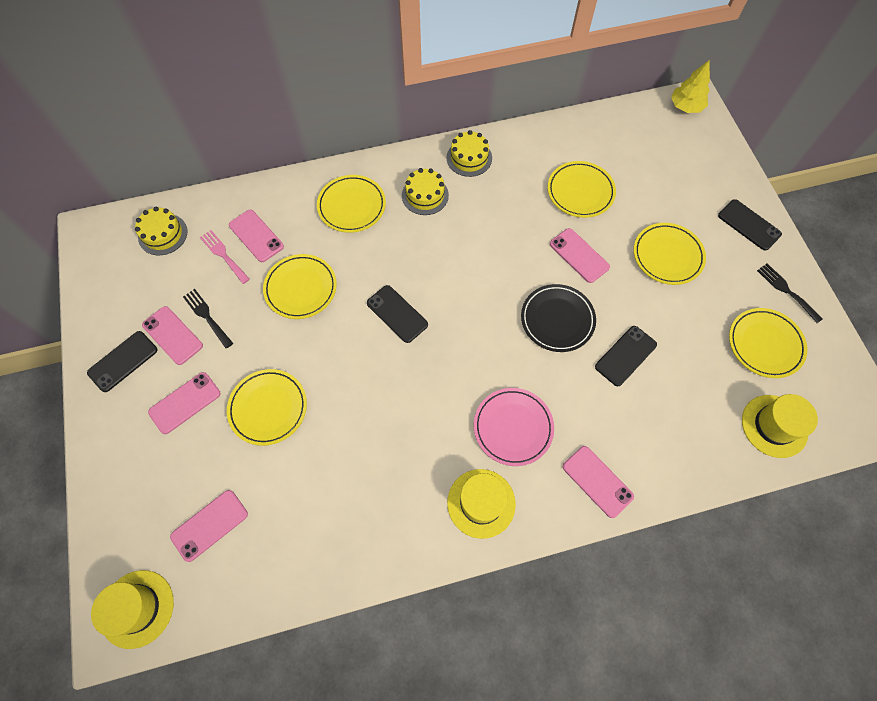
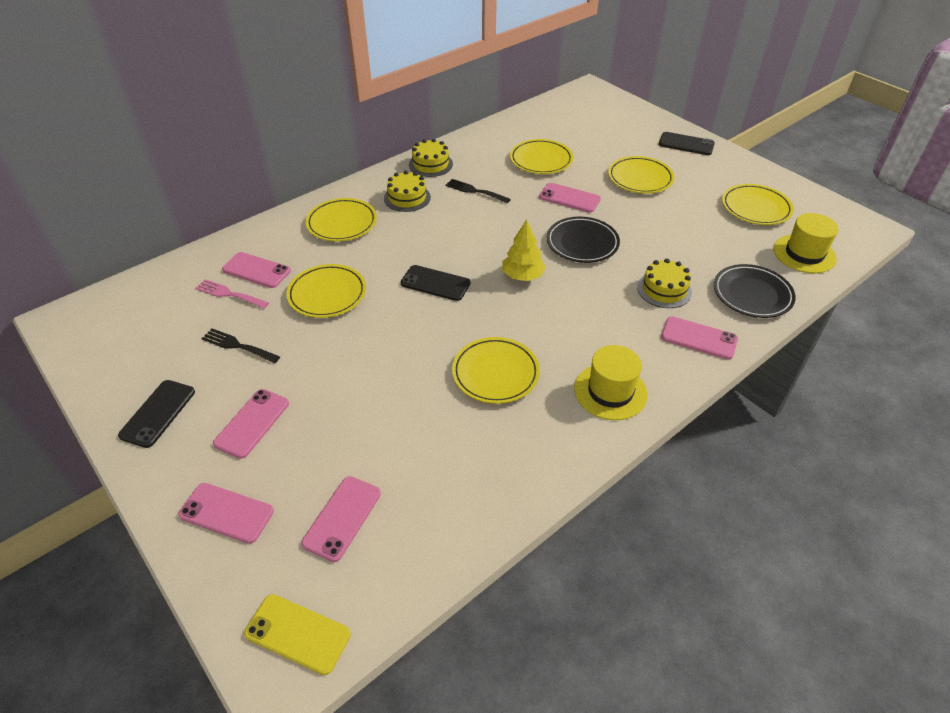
camera: 25 degrees left, 20 degrees down
yellow hat [91,570,174,649] -> yellow phone [244,594,351,675]
yellow cake [135,207,188,255] -> yellow cake moved to [637,258,692,308]
pink phone [142,306,203,365] -> pink phone moved to [178,483,274,544]
yellow plate [227,369,307,446] -> yellow plate moved to [452,337,540,404]
pink plate [474,388,554,466] -> none
black phone [595,326,657,386] -> none
yellow tree [671,60,710,113] -> yellow tree moved to [502,219,546,281]
black fork [757,263,823,323] -> black fork moved to [446,179,511,203]
none -> black plate [714,264,796,318]

